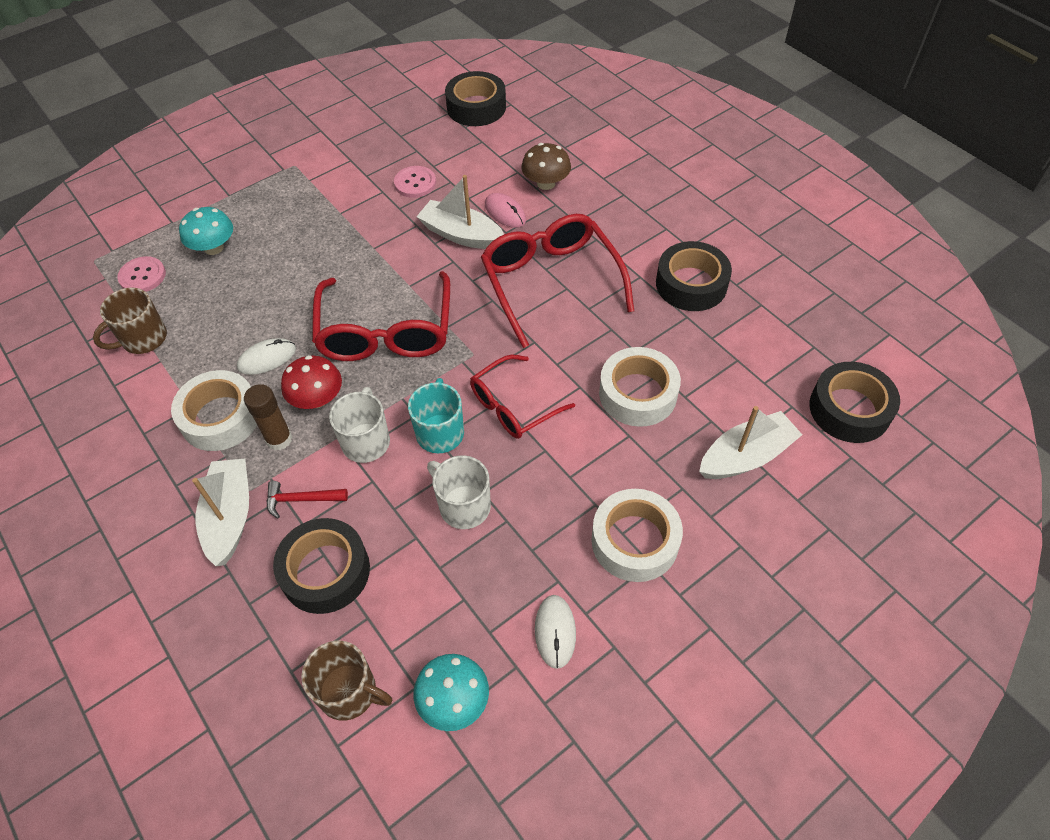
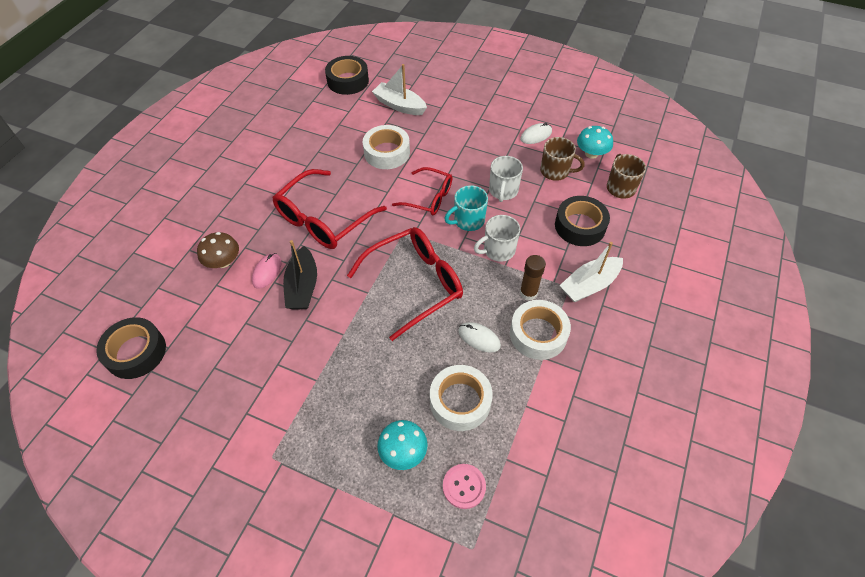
camera: 120 degrees left, 0 degrees up
brown mug [93,288,167,354] -> brown mug moved to [540,137,585,181]
red hammer [266,481,348,518] -> none
red mushroom [281,355,342,409] -> none
pink button [394,166,436,198] -> none
white boat [416,175,504,249] -> black boat [283,240,317,310]
white tape [591,489,683,582] -> white tape moved to [430,365,493,431]
black tape [656,241,732,311] -> none

